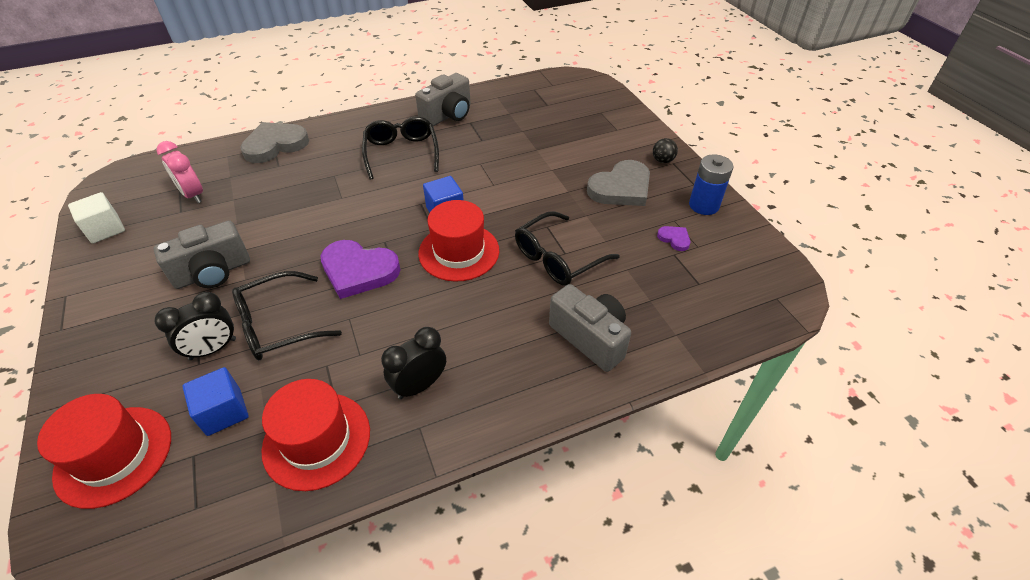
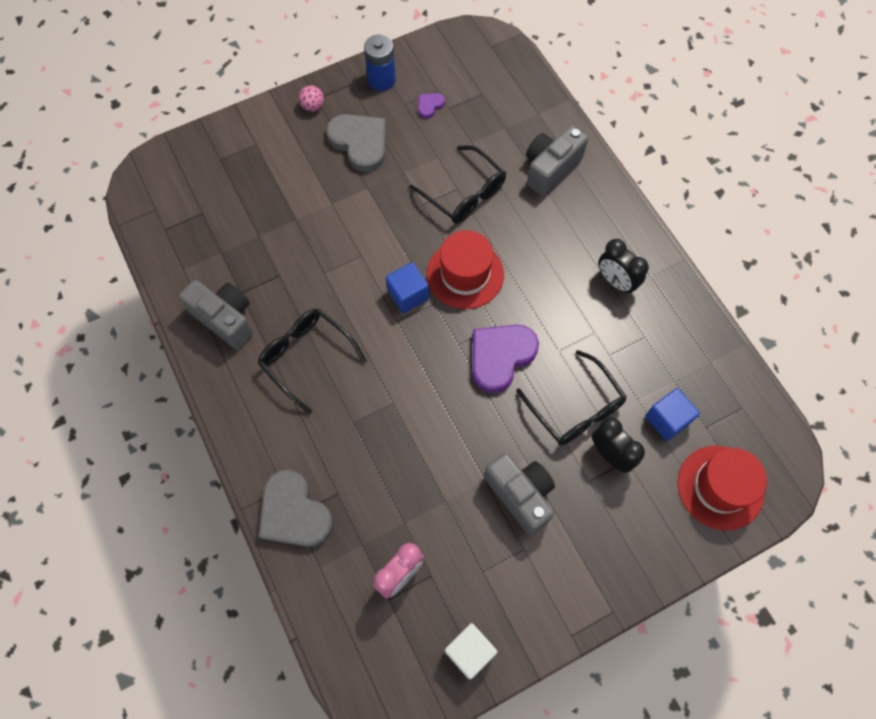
camera: 95 degrees left, 20 degrees up
red hat [261,379,370,491] -> none
purple heart [321,240,400,299] -> purple heart turned 150 degrees counterclockwise [472,325,539,393]
black glasses [362,117,439,180] -> black glasses turned 60 degrees clockwise [258,308,367,414]
black ball [653,138,678,163] -> pink ball [299,85,324,112]

